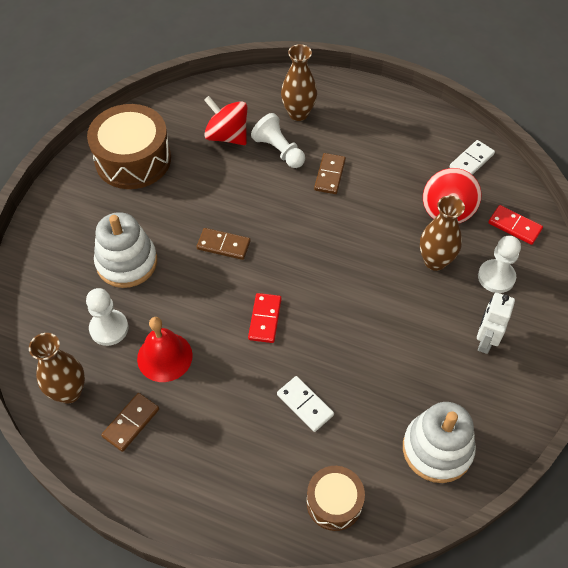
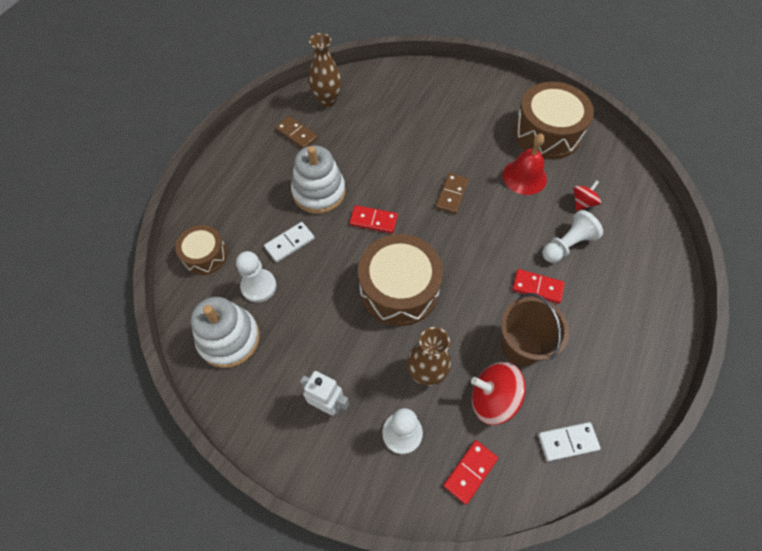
camera: 95 degrees right, 5 degrees up
white pawn [86,288,128,346] -> white pawn moved to [236,251,277,302]
white stacking toy [94,212,157,288] -> white stacking toy moved to [291,145,345,214]
red bell [137,317,193,382] -> red bell moved to [503,134,547,195]
red spinning top [204,96,247,145] -> red spinning top [573,180,601,211], size x0.59
brown vase [281,44,317,121] -> none
brown domino [314,153,346,194] -> red domino [512,269,565,304]
white domino [449,140,495,175] -> white domino turned 60 degrees counterclockwise [538,422,601,461]
none -> brown drum [358,234,443,326]
none -> brown bucket [501,293,569,366]

